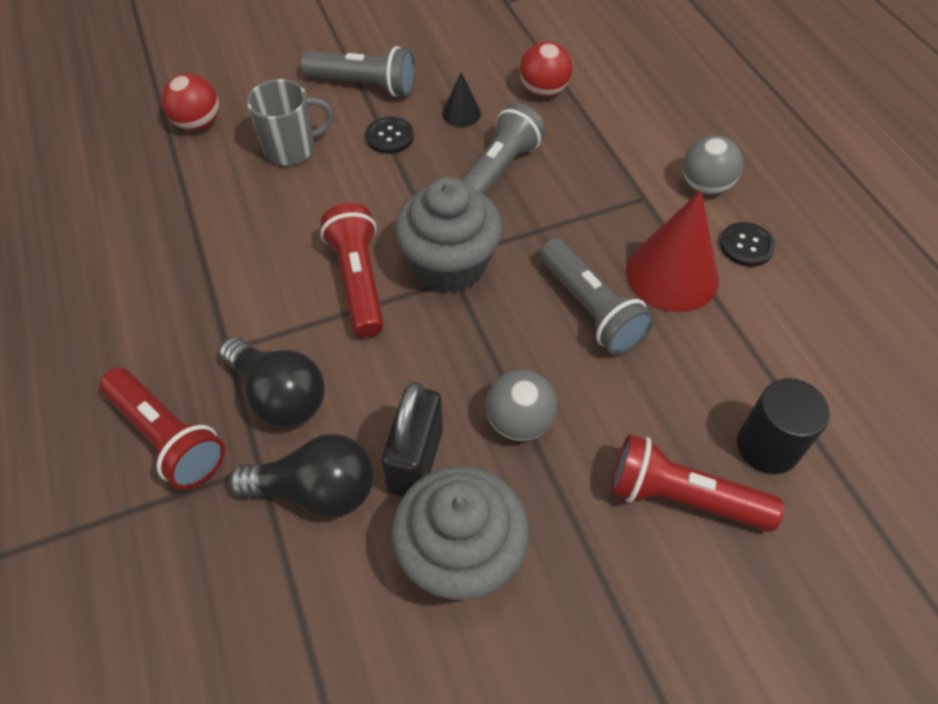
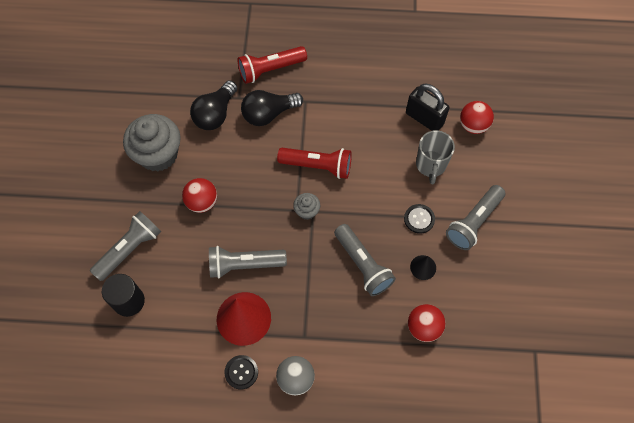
camera: 115 degrees right, 10 degrees up
black padlock [381,382,443,497] -> black padlock moved to [406,84,449,131]
grey cupcake [395,177,502,293] -> grey cupcake [293,193,320,220], size x0.47
grey ball [485,369,557,441] -> red ball [182,178,217,213]
red flashlight [610,434,784,532] -> grey flashlight [90,211,161,281]

